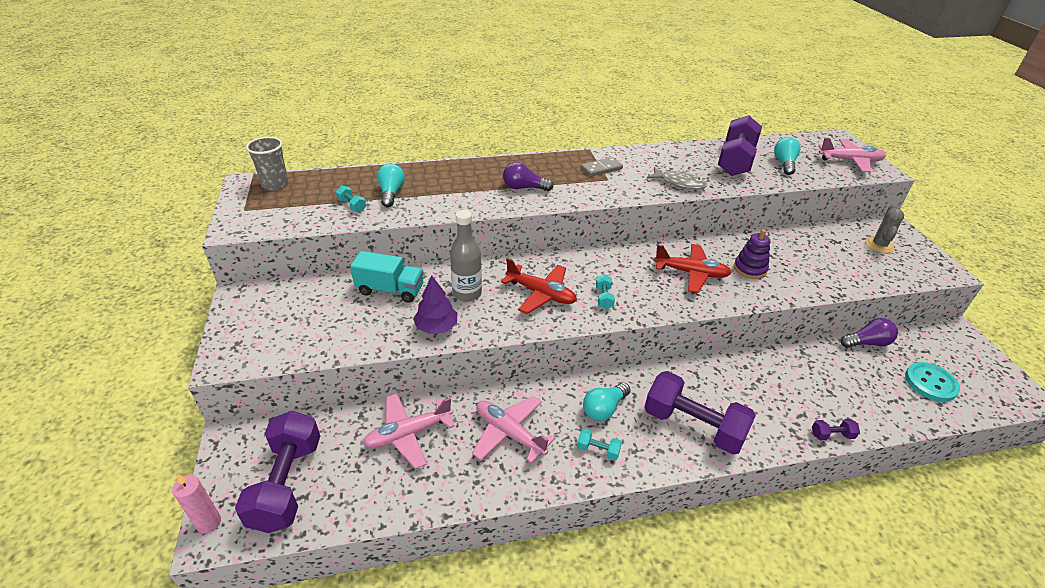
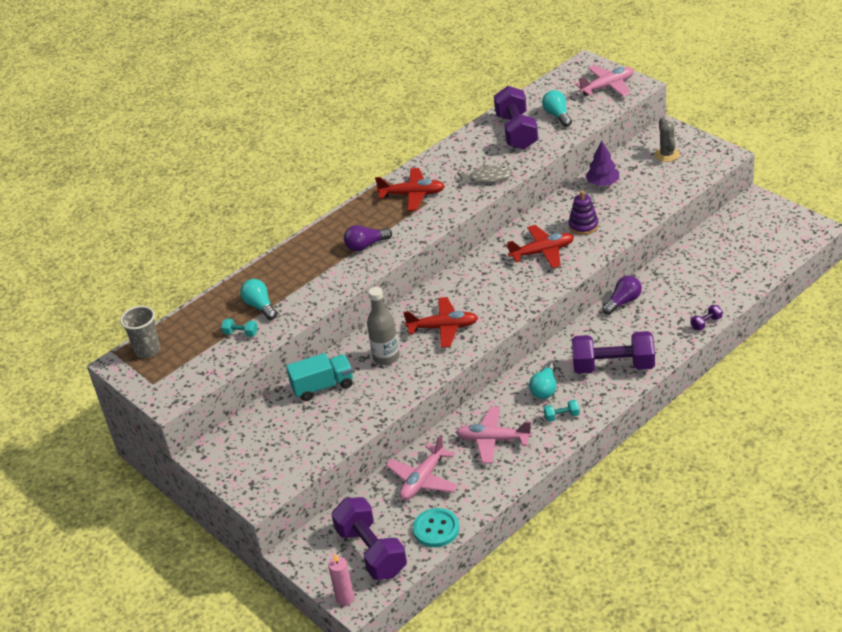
camera: 25 degrees left, 0 degrees up
purple tree [413,276,457,334] -> purple tree moved to [585,141,619,186]
grey domino [581,157,623,177] -> red plane [375,168,445,211]
turquoise dumbbell [596,274,615,309] -> none
purple light bulb [841,318,898,348] -> purple light bulb moved to [602,276,642,315]
turquoise button [905,362,960,402] -> turquoise button moved to [413,508,459,547]

